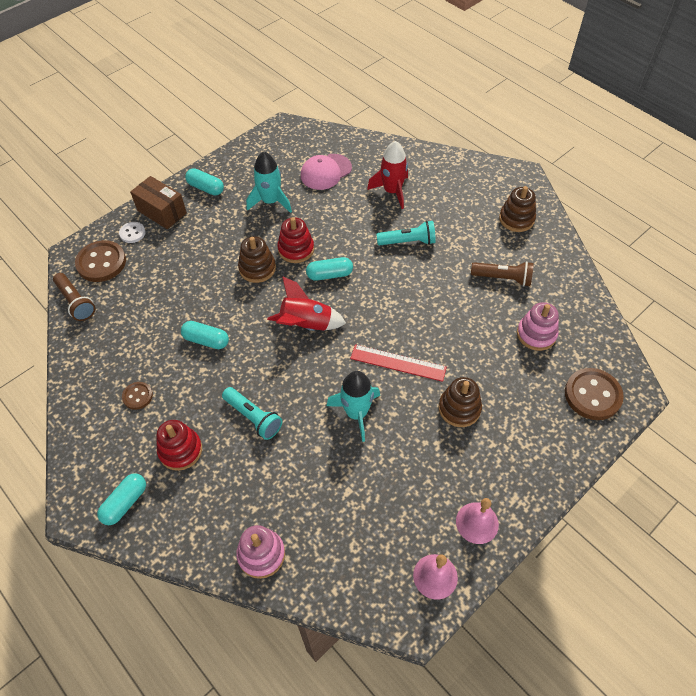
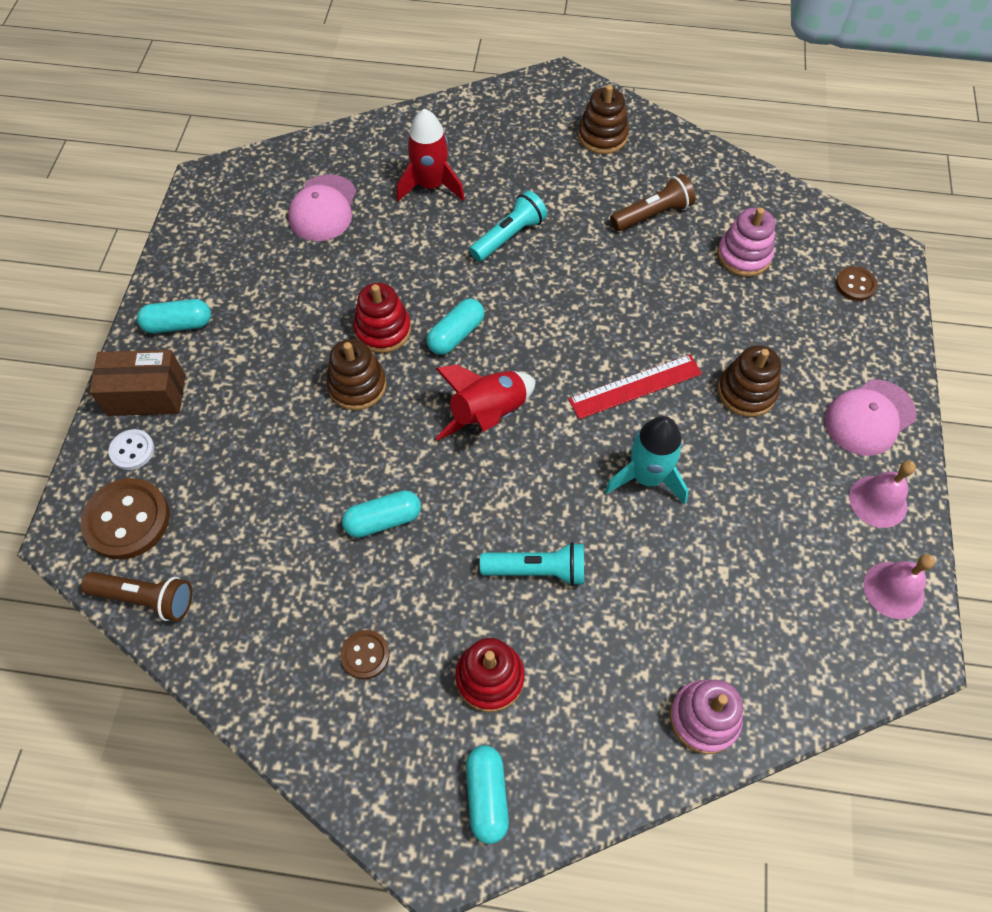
camera: 40 degrees left, 5 degrees up
turquoise rocket [246,151,292,213] -> none
brown button [565,368,624,420] -> brown button [836,266,877,301], size x0.54
none -> pink cap [825,380,917,456]

